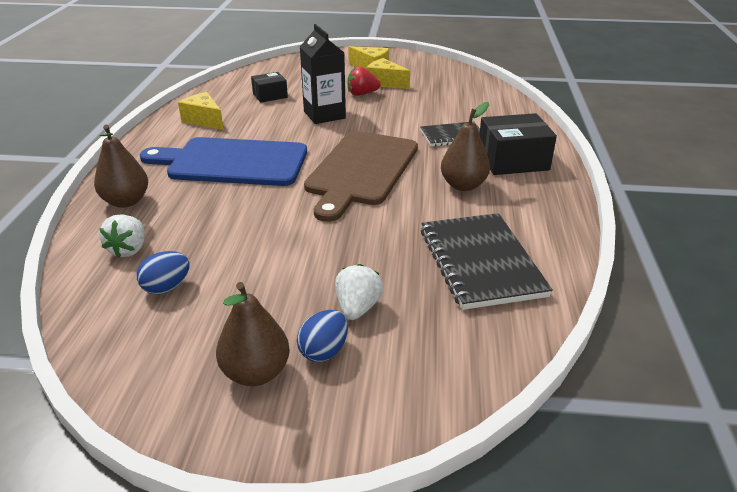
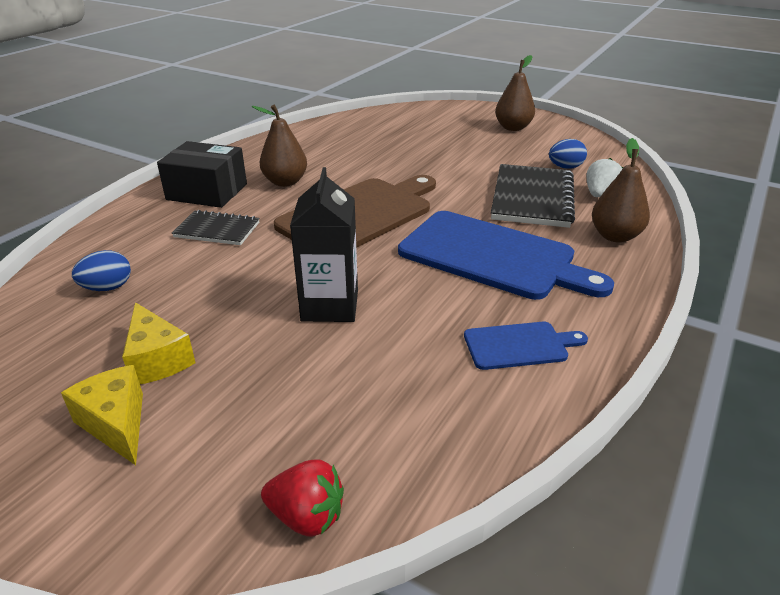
camera: 155 degrees left, 0 degrees up
yellow cheese [178,92,224,130] -> blue cutting board [464,322,588,370]
black box [251,72,288,103] -> none
blue egg [297,310,348,362] -> blue egg moved to [72,250,131,291]
white strawberry [335,264,383,320] -> none
red strawberry [348,66,381,96] -> red strawberry moved to [261,459,344,537]
black notebook [421,213,553,310] -> black notebook moved to [491,164,575,228]

